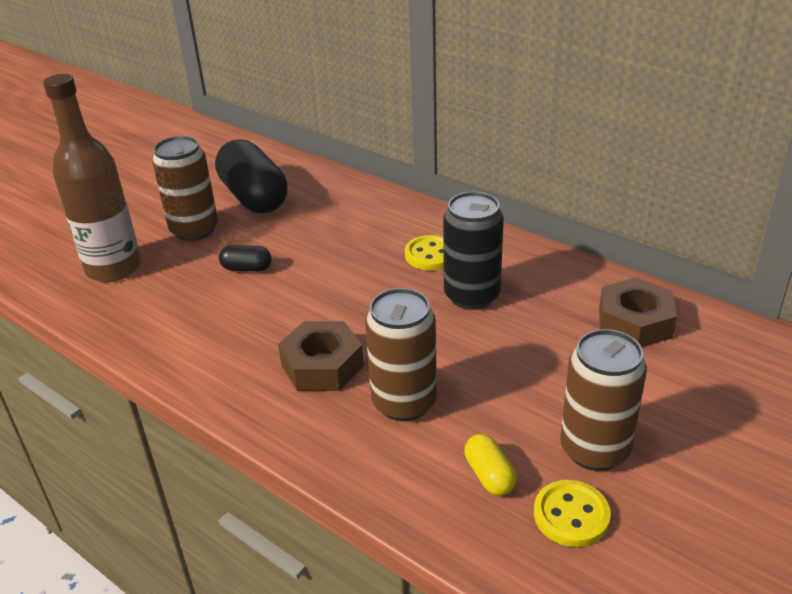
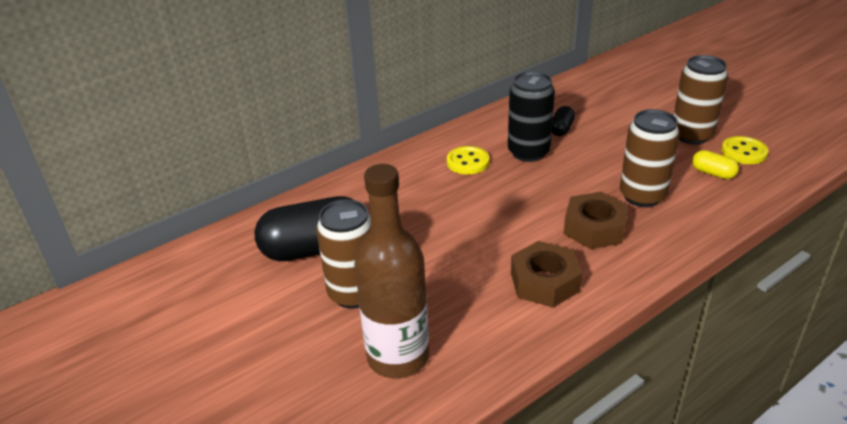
camera: 75 degrees left, 0 degrees up
black capsule [219,245,272,272] -> black capsule moved to [552,106,575,136]
yellow capsule [464,434,517,495] -> yellow capsule turned 45 degrees clockwise [692,150,739,179]
brown nut [599,277,677,347] -> brown nut moved to [511,241,582,307]

